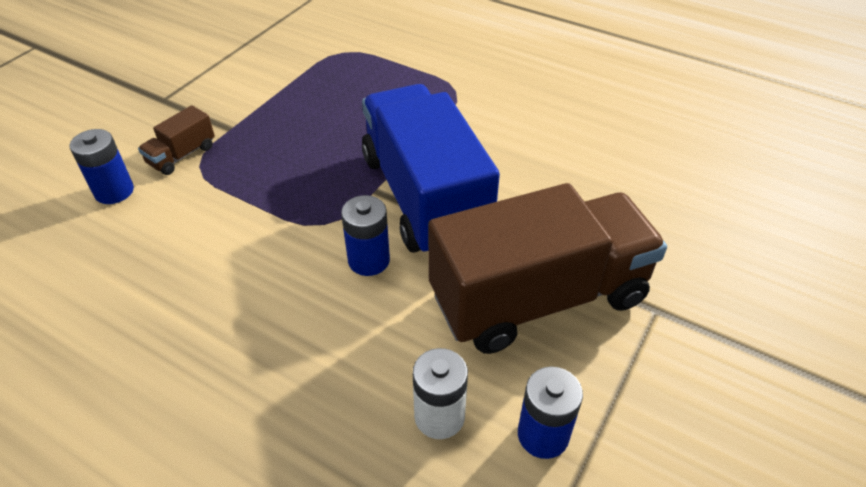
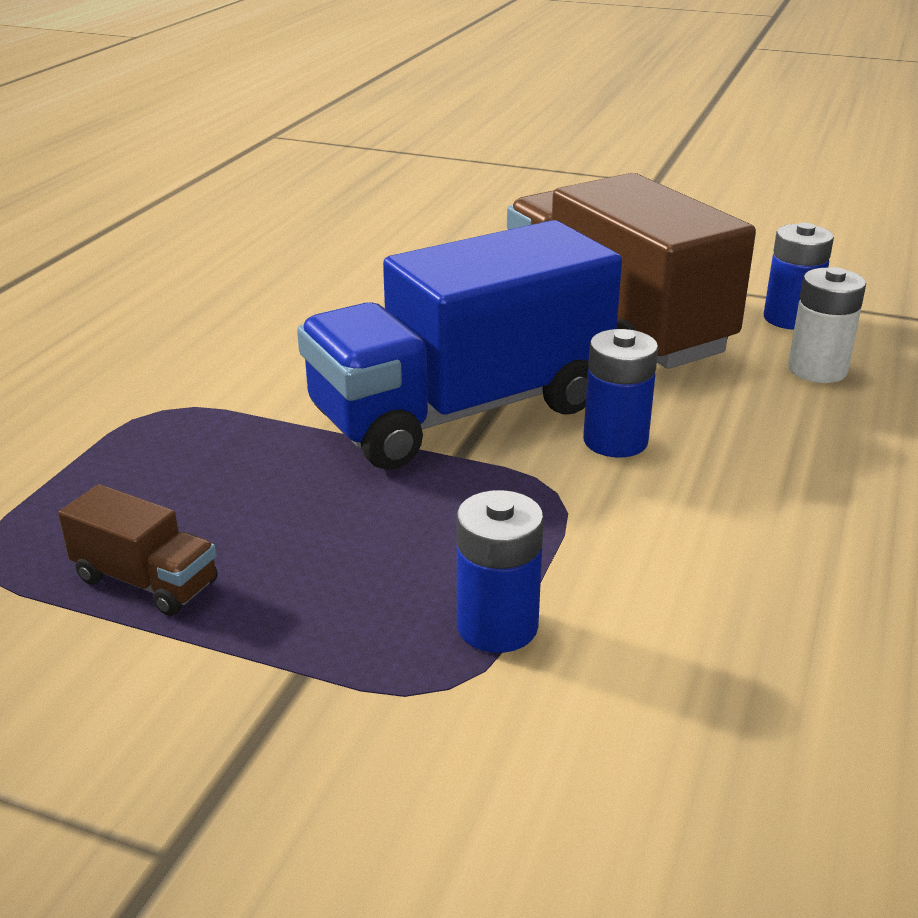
camera: 100 degrees left, 15 degrees down
blue battery [70,129,134,204] -> blue battery moved to [457,490,544,653]
brown truck [138,105,215,175] -> brown truck moved to [58,484,218,616]

